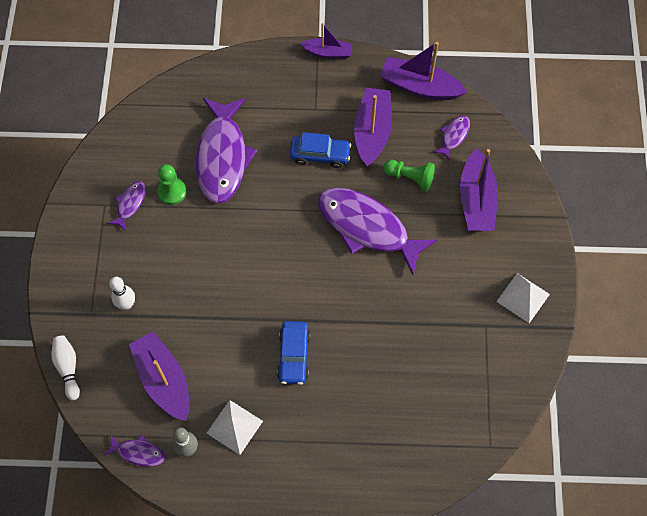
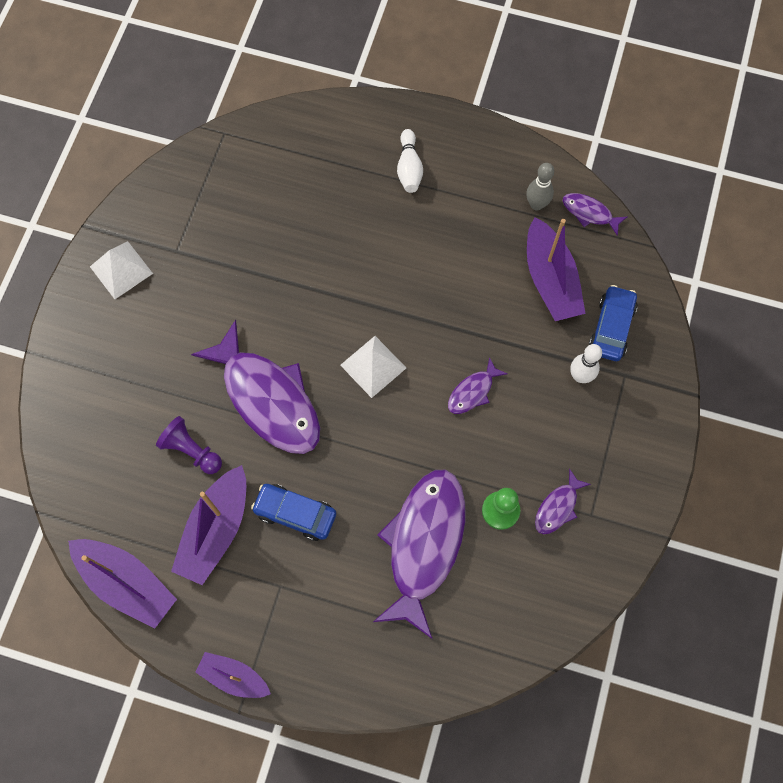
camera: 165 degrees left, 5 degrees up
white bowling pin [51,335,80,400] -> white bowling pin moved to [397,129,423,193]
white pyramid [207,400,263,455] -> white pyramid moved to [340,336,406,398]
blue car [277,321,311,385] -> blue car moved to [589,285,638,361]
green pawn [383,160,435,191] -> purple pawn [156,416,222,474]
purple fish [433,115,470,161] -> purple fish moved to [448,357,507,414]
purple boat [460,148,498,231] -> none

